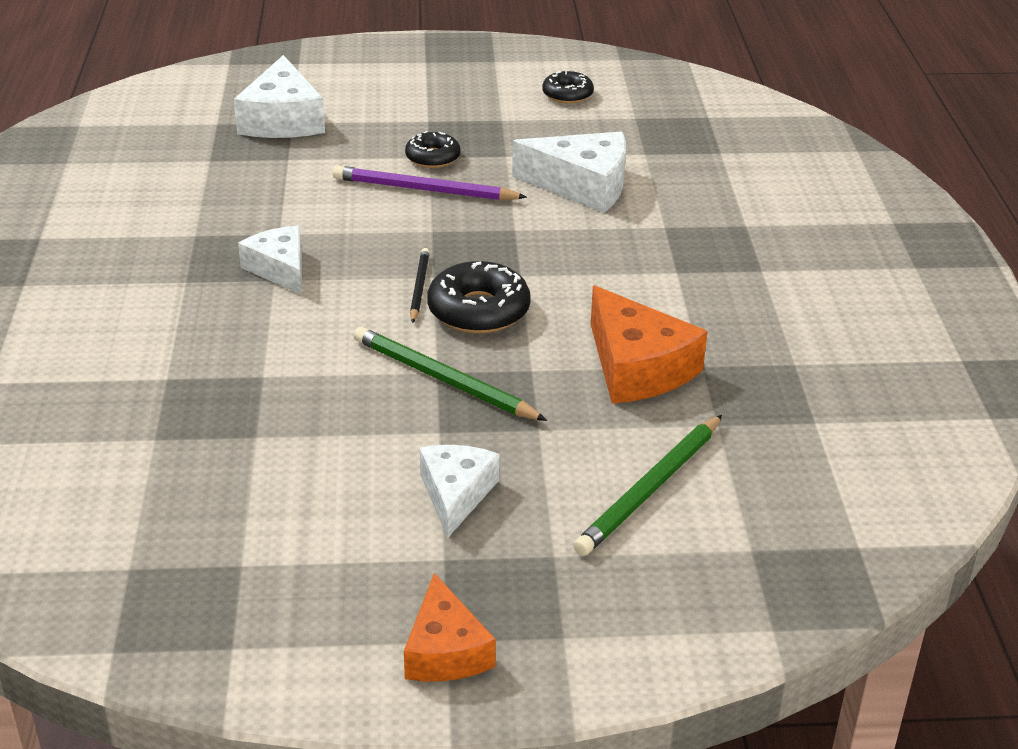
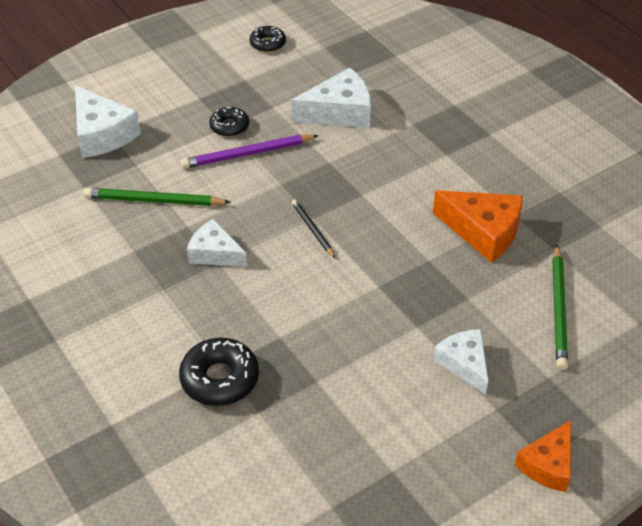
camera: 30 degrees left, 10 degrees up
green pencil [354,327,547,421] -> green pencil moved to [83,188,231,206]
orange cheese [404,573,496,681] -> orange cheese turned 75 degrees clockwise [515,420,571,492]
black donut [427,261,531,333] -> black donut moved to [179,338,259,406]

